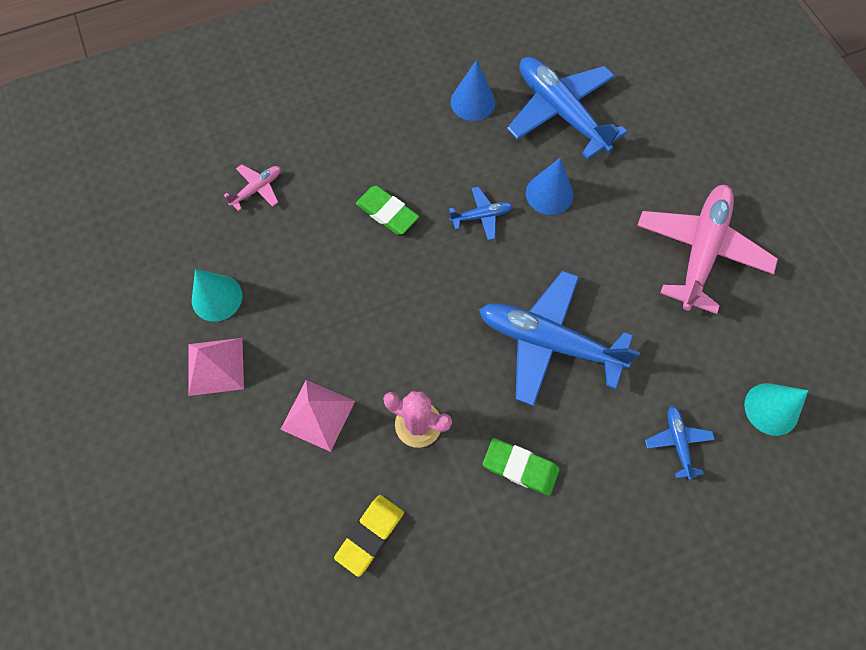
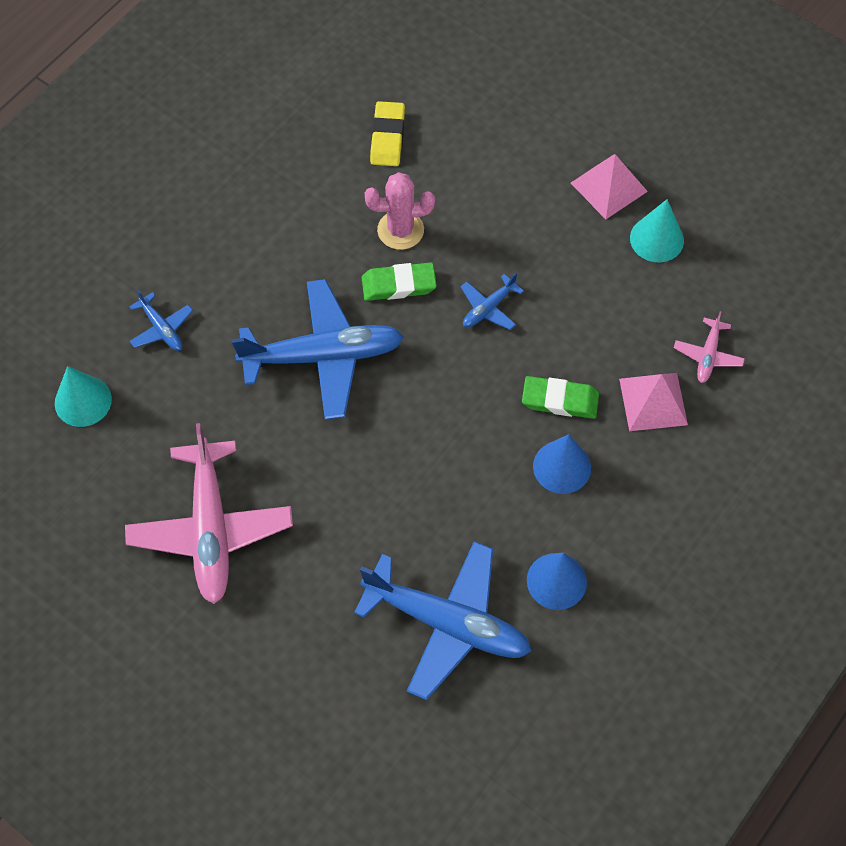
camera: 150 degrees right, 5 degrees down
pink pyramid [280,380,355,452] -> pink pyramid moved to [619,373,688,431]
blue plane [449,187,512,240] -> blue plane moved to [461,273,524,330]
green eraser [483,438,560,496] -> green eraser moved to [362,262,437,301]
blue cone [526,157,573,215] -> blue cone moved to [533,434,591,494]

